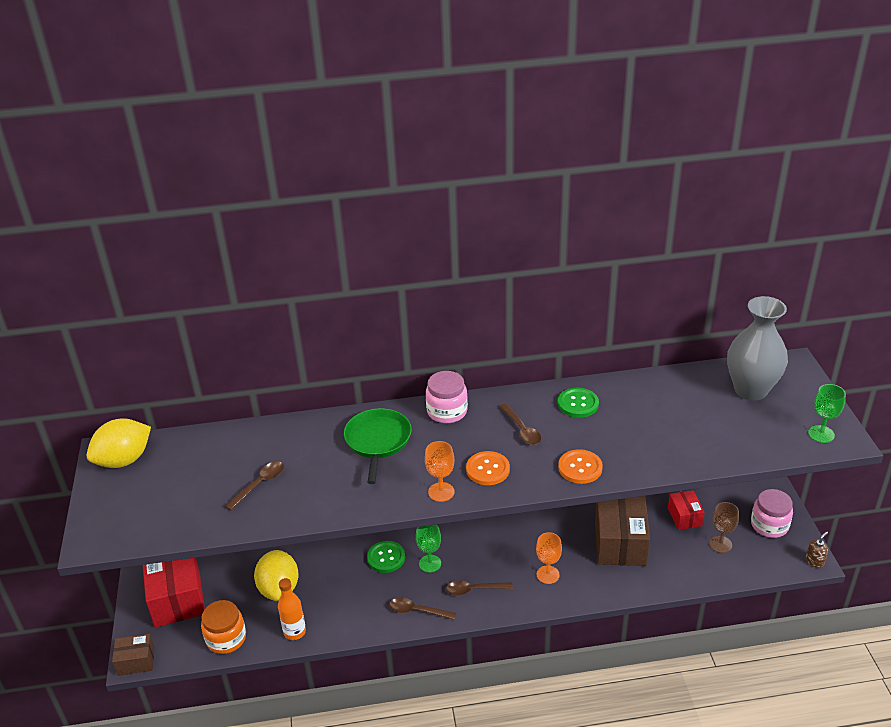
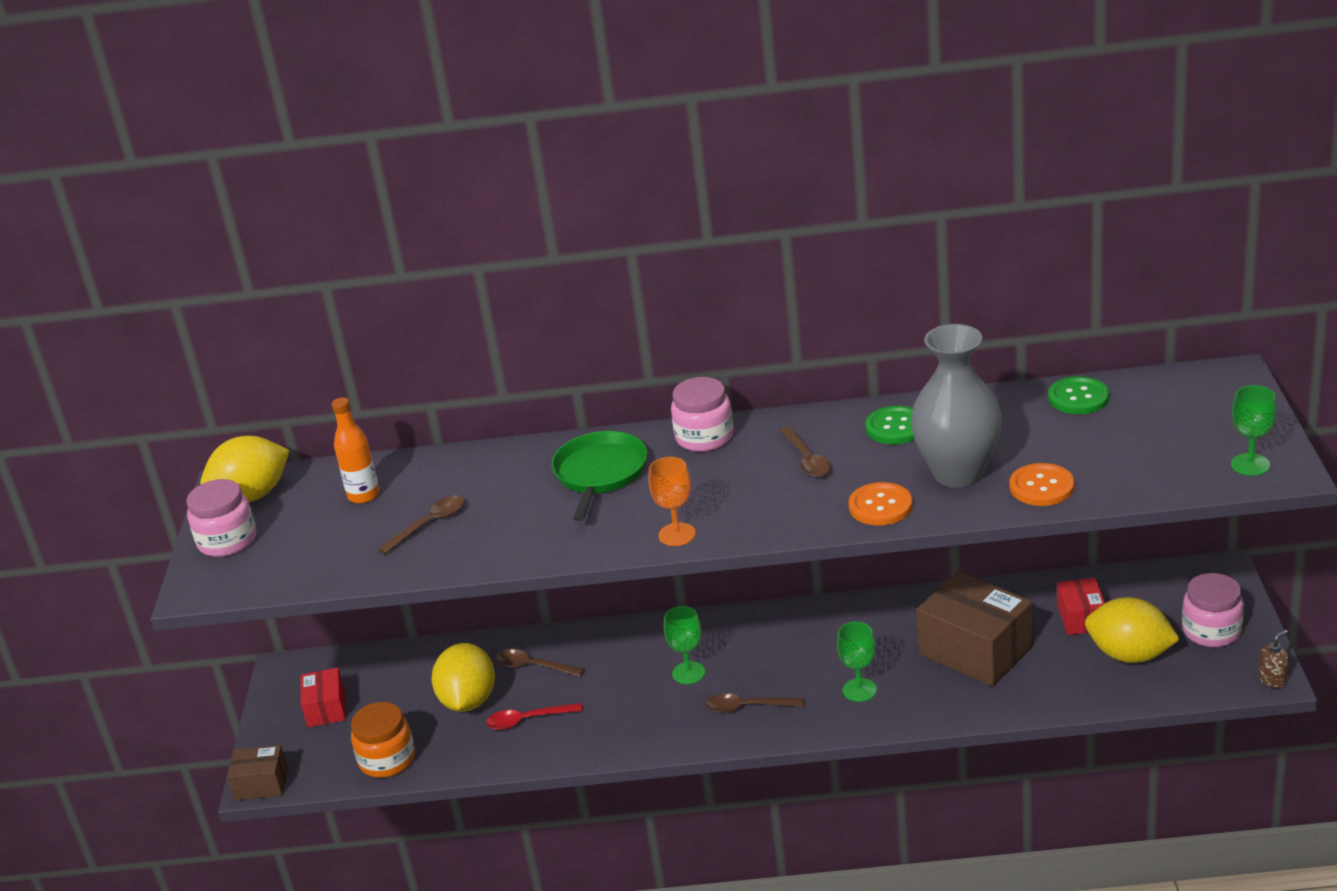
camera: 10 degrees right, 5 degrees down
red box [142,558,205,627] -> red box [301,668,346,728], size x0.54
orange bottle [278,578,306,640] -> orange bottle moved to [332,397,380,503]
green button [367,541,405,573] -> green button moved to [1048,376,1109,414]
brown spoon [390,597,456,620] -> brown spoon moved to [496,649,584,677]
orange button [466,451,510,485] -> orange button moved to [1009,463,1074,506]
orange goblet [536,532,562,584] -> green goblet [837,622,877,702]
brown box [595,496,650,566] -> brown box turned 60 degrees counterclockwise [917,571,1033,686]
brown goblet [709,502,739,553] -> yellow lemon [1085,597,1180,663]
grey vase [727,296,788,401] -> grey vase moved to [911,324,1002,488]
none -> pink jar [187,479,256,557]
none -> red spoon [486,703,583,730]

